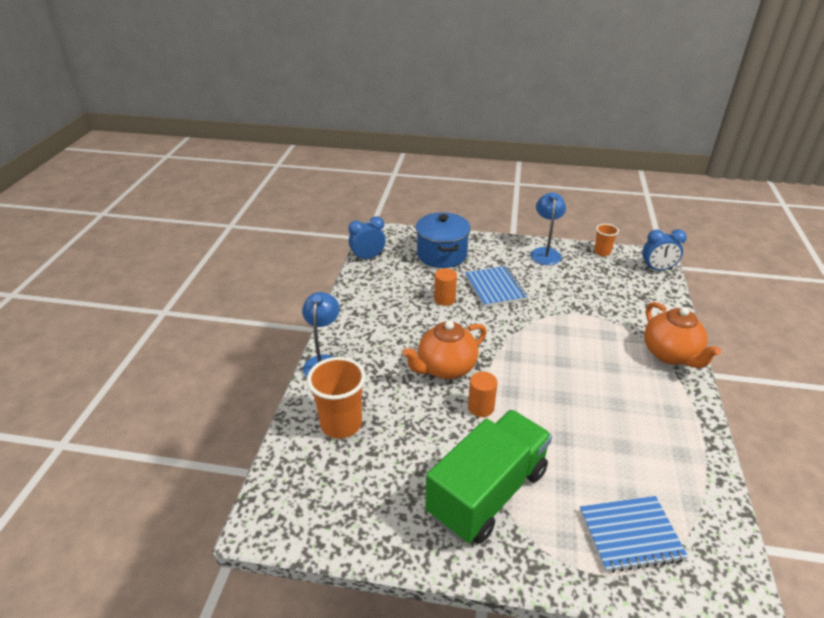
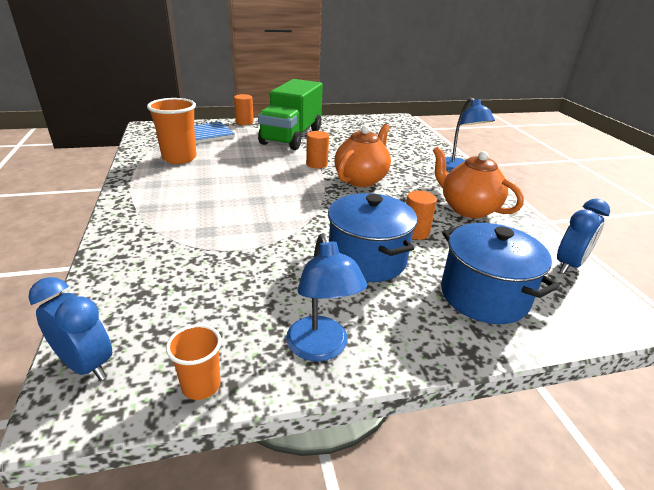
camera: 155 degrees right, 5 degrees down
orange cup [307,357,366,439] -> orange cup moved to [147,98,197,164]
blue notebook [465,266,528,307] -> blue pot [328,193,417,282]
blue clock [642,229,687,270] -> blue clock turned 60 degrees clockwise [28,277,112,381]
orange teapot [644,302,721,368] -> orange teapot moved to [433,146,524,218]
none -> orange cylinder [234,94,254,125]

